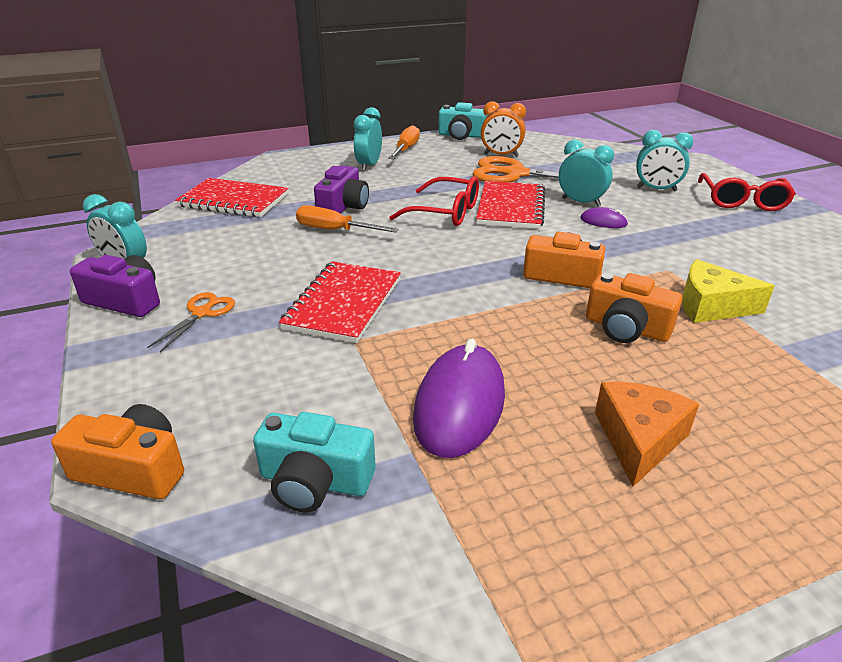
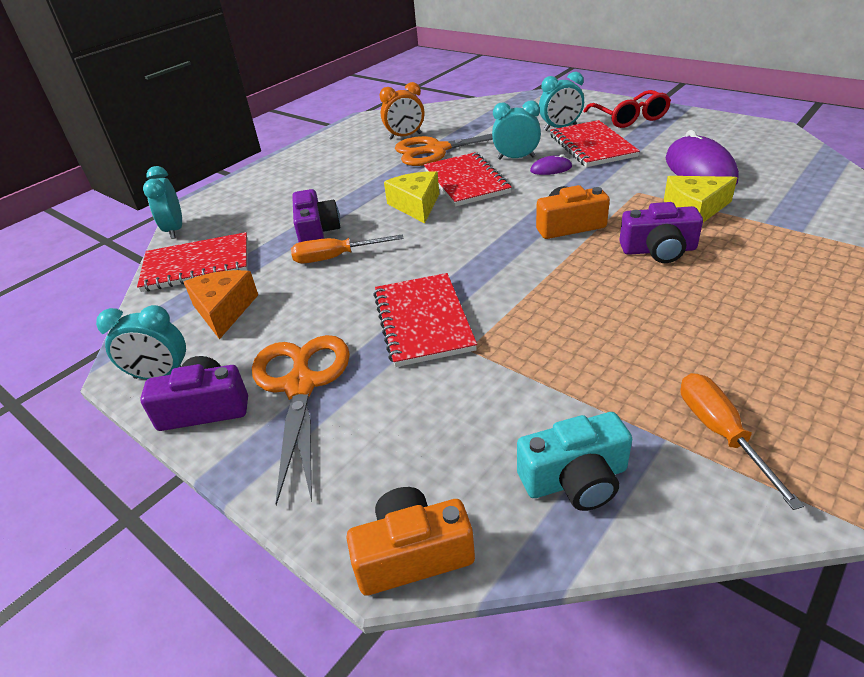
camera: 25 degrees left, 5 degrees up
orange scissors [147,292,235,352] -> orange scissors [252,335,350,505], size x1.94
turquoise clock [354,107,382,171] -> turquoise clock moved to [143,166,182,239]
orange screwdriver [388,125,420,159] -> orange screwdriver moved to [681,373,804,510]
red glasses [389,176,479,226] -> yellow cheese [384,171,439,223]
purple mouse [413,339,505,458] -> purple mouse moved to [665,130,739,185]
turquoise camera [438,102,488,140] -> none
orange camera [586,273,683,343] -> purple camera [619,202,703,263]
orange cheese [595,382,699,487] -> orange cheese moved to [184,270,258,340]
none -> red notebook [550,120,640,167]

